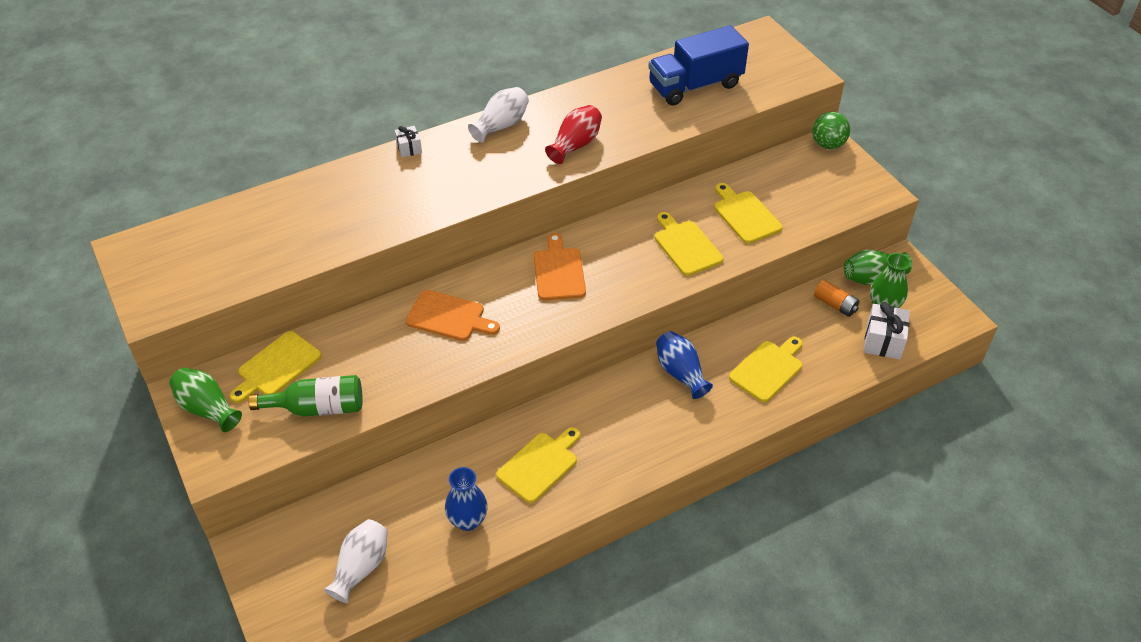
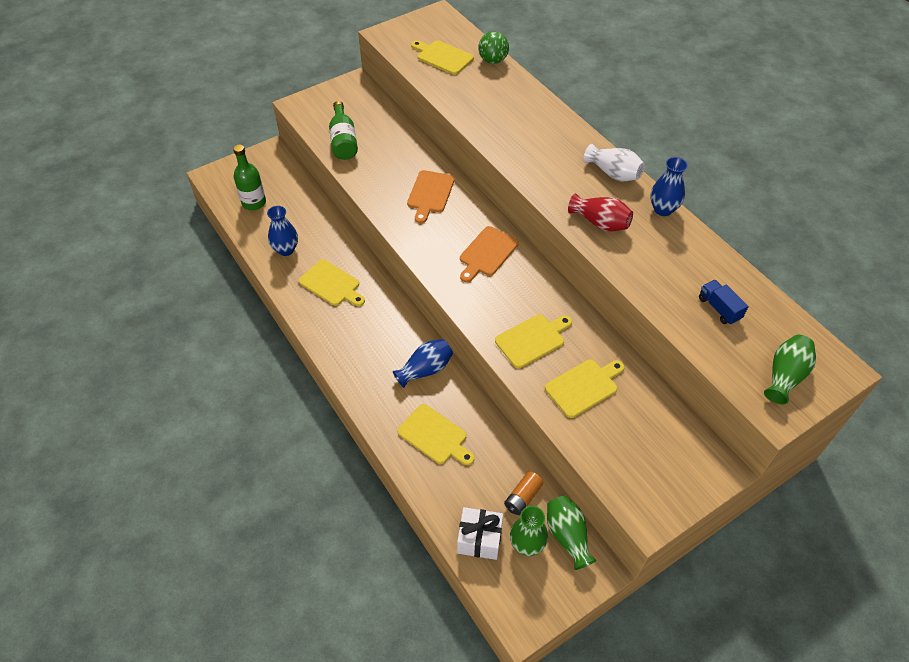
camera: 85 degrees right, 5 degrees up
green vase [169,368,242,432] -> green vase moved to [764,335,816,404]
yellow cutting board [230,331,321,403] -> yellow cutting board moved to [411,40,474,75]
white vase [324,519,388,603] -> green bottle [233,144,266,210]
white gift [395,126,422,158] -> none
orange cutting board [534,233,586,300] -> orange cutting board turned 135 degrees clockwise [460,226,519,282]
blue truck [648,25,749,106] -> blue truck [699,280,749,325], size x0.48
green ball [812,112,850,149] -> green ball moved to [478,31,509,64]
none -> blue vase [650,157,688,216]

